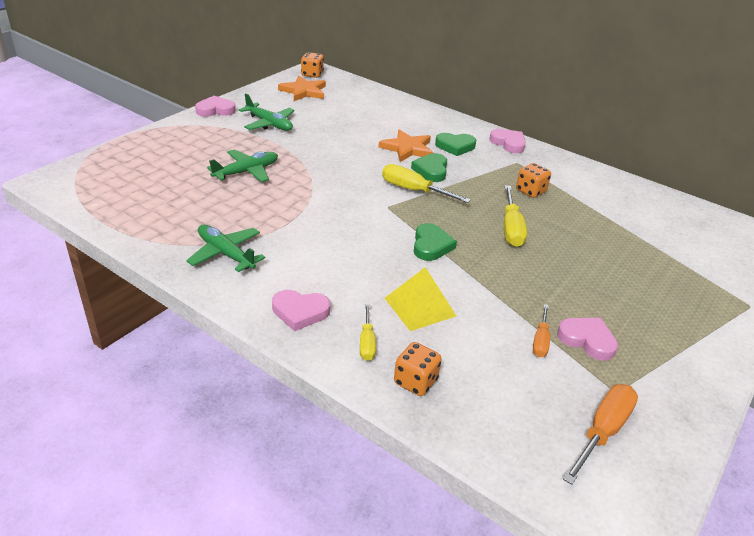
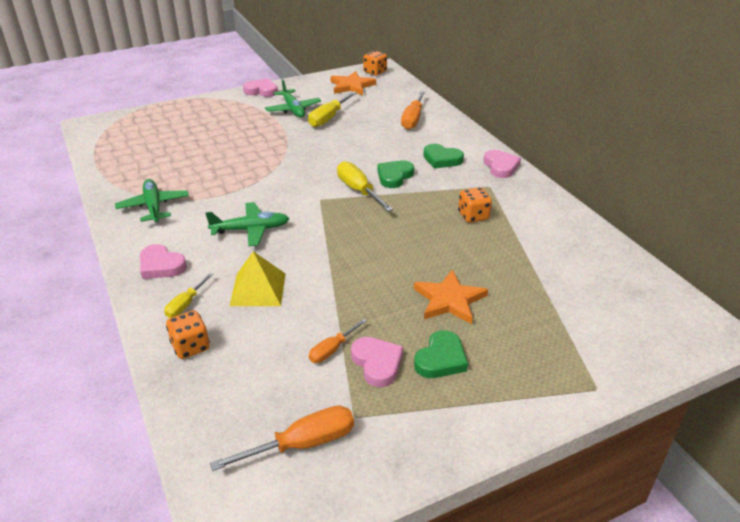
camera: 30 degrees right, 0 degrees up
green plane [207,149,278,182] -> green plane moved to [205,202,290,246]
orange star [378,129,433,162] -> orange star moved to [414,270,488,324]
green heart [414,223,457,261] -> green heart moved to [414,330,468,378]
yellow screwdriver [504,185,527,247] -> yellow screwdriver moved to [308,91,357,127]
none -> orange screwdriver [401,90,426,130]

